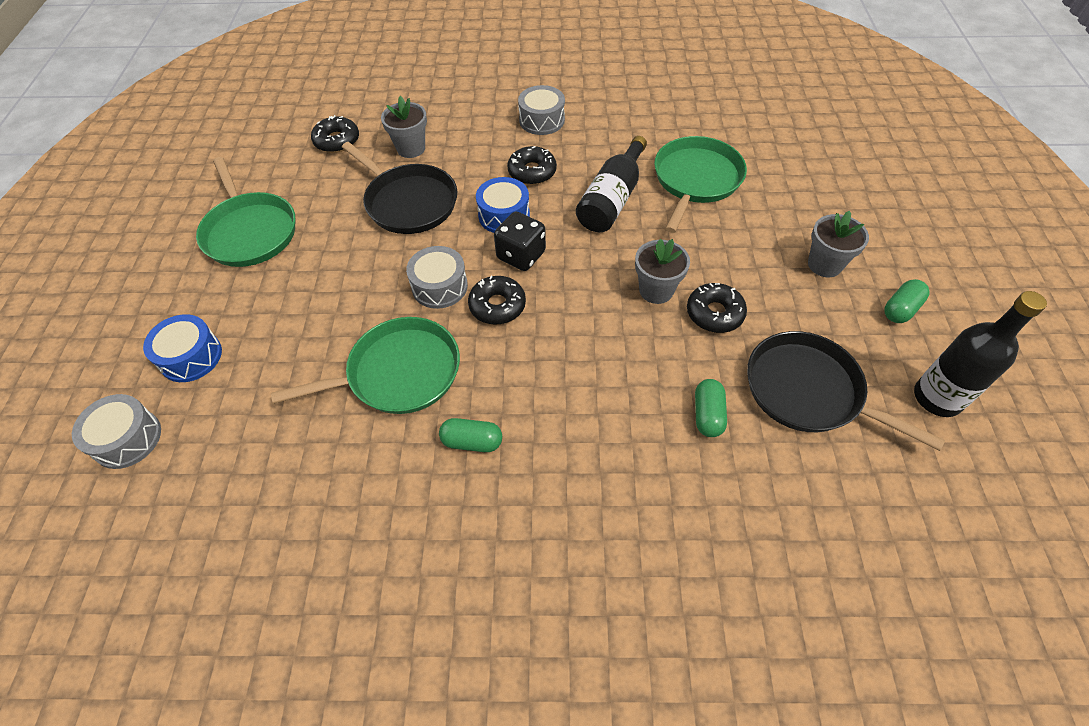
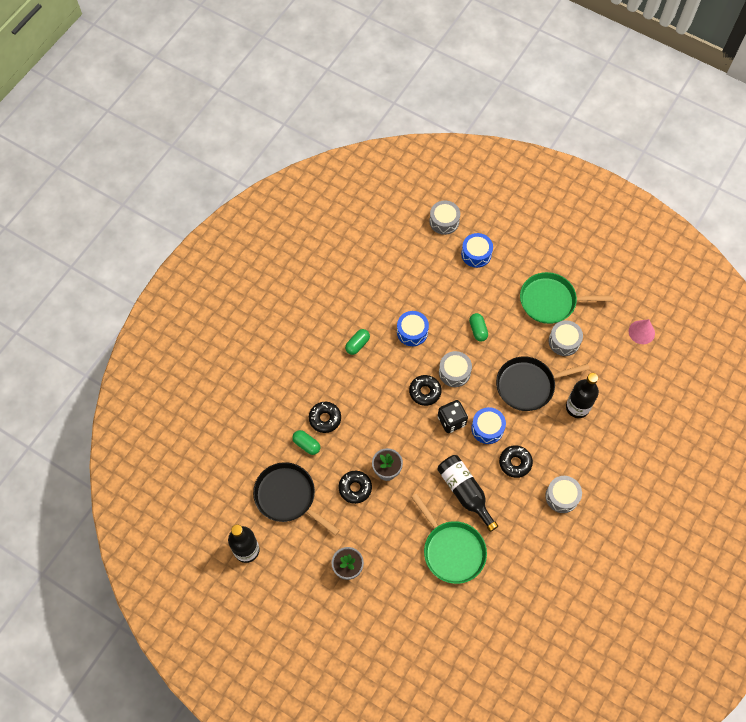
camera: 120 degrees right, 10 degrees up
green pan [271,317,460,414] -> blue drum [397,311,429,346]
black donut [311,115,359,153] -> black donut moved to [309,402,341,433]
grey flower pot [381,96,427,158] -> black bottle [566,373,599,418]
black pan [747,331,945,451] -> black pan turned 120 degrees counterclockwise [253,462,340,536]
green capsule [884,279,929,323] -> green capsule moved to [469,313,488,341]
none -> grey drum [549,320,583,356]
none -> pink cone [629,319,655,344]

